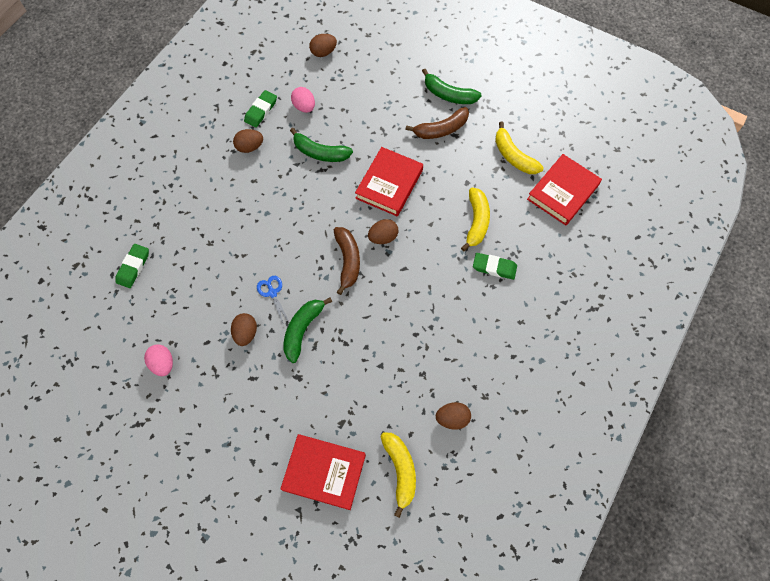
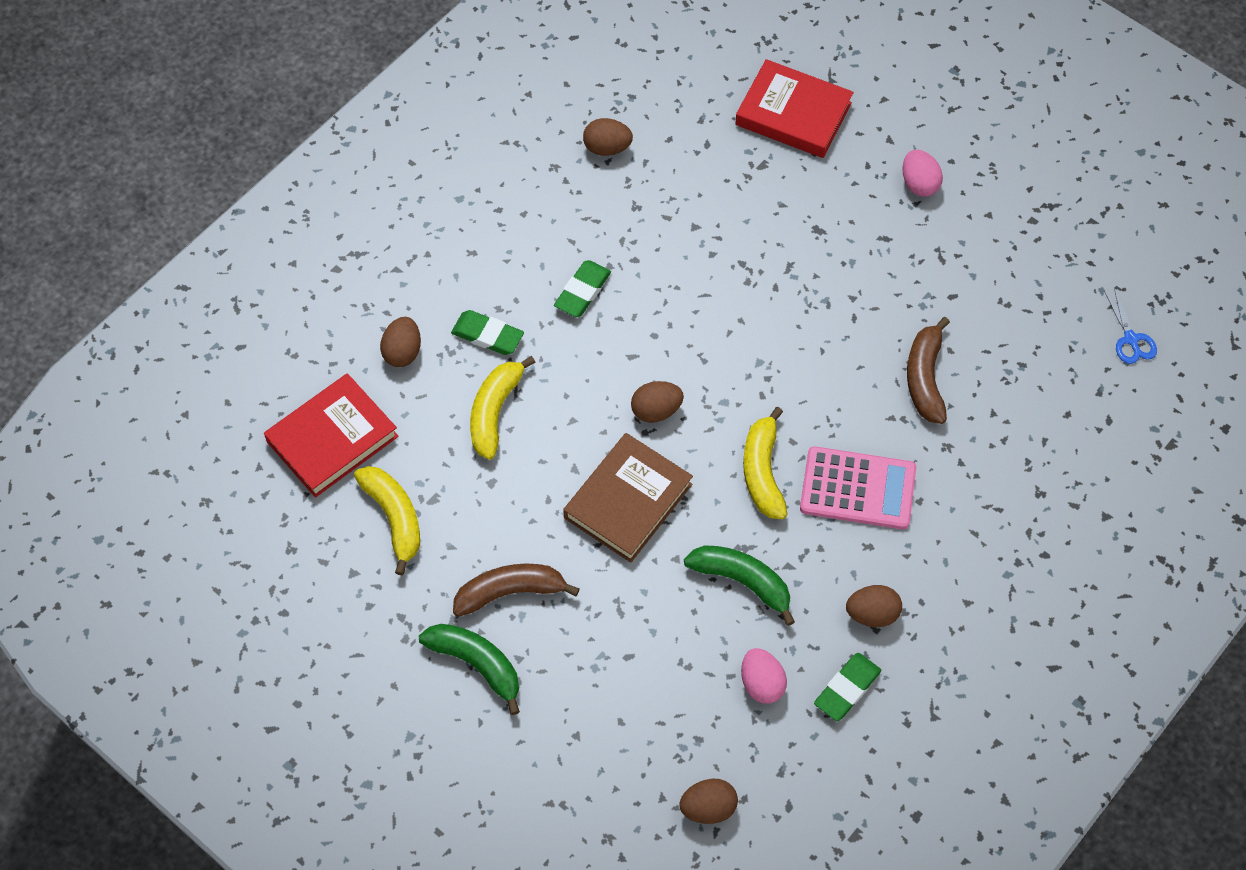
camera: 170 degrees left, 5 degrees down
green eraser [116,244,149,288] -> green eraser moved to [554,260,611,317]
pink egg [144,344,173,376] -> pink egg moved to [902,150,943,197]
brown egg [231,313,257,346] -> brown egg moved to [380,317,421,367]
blue scissors [257,276,289,326] -> blue scissors moved to [1104,288,1157,364]
green banana [283,297,332,363] -> none
brown banana [334,227,360,295] -> brown banana moved to [907,317,950,424]
red book [355,147,423,217] -> brown book [563,433,693,563]
yellow banana [380,433,416,518] -> yellow banana moved to [743,407,787,519]
none -> pink calculator [800,446,916,529]

